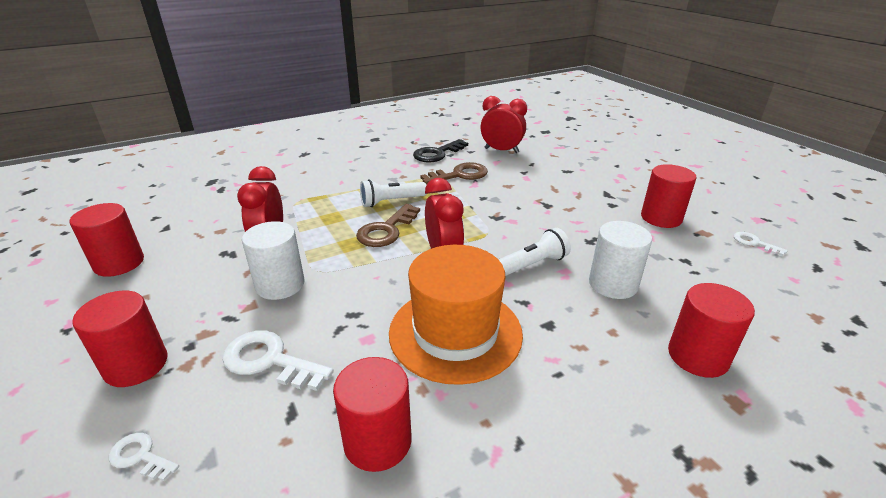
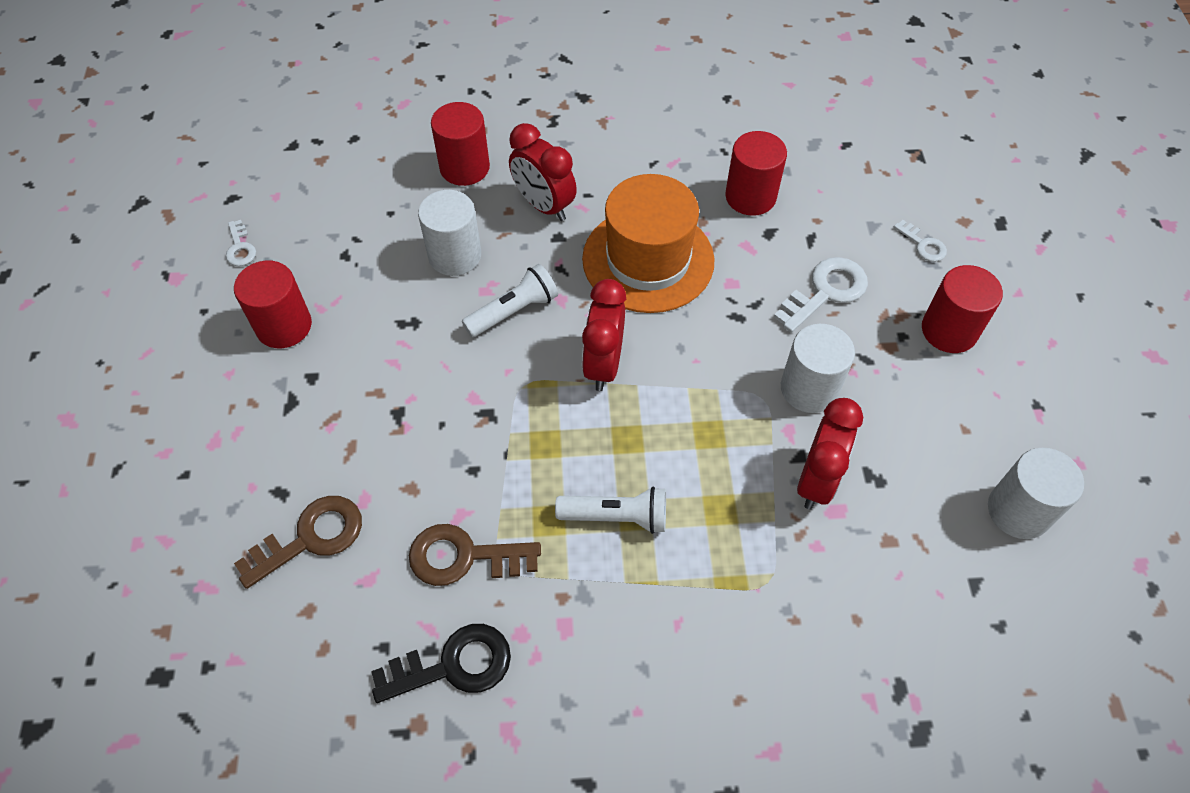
camera: 155 degrees left, 25 degrees up
red cylinder [70,203,144,277] -> white cylinder [988,448,1084,539]
white key [222,330,334,391] -> white key turned 90 degrees counterclockwise [774,257,868,333]
brown key [356,204,420,247] -> brown key moved to [234,496,362,589]
red clock [480,96,527,153] -> red clock moved to [509,123,577,221]
white flashlight [498,228,571,276] -> white flashlight turned 150 degrees clockwise [462,264,558,337]

